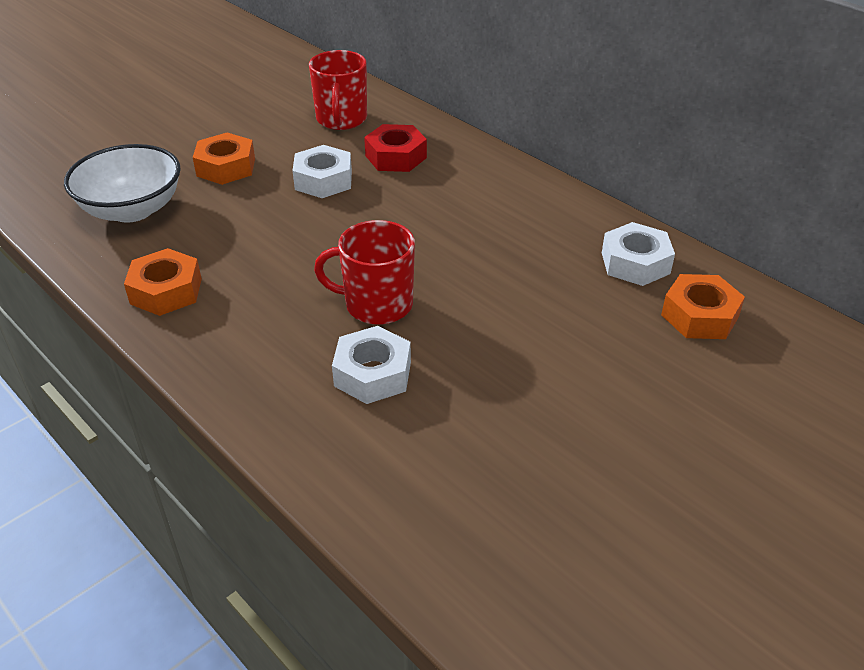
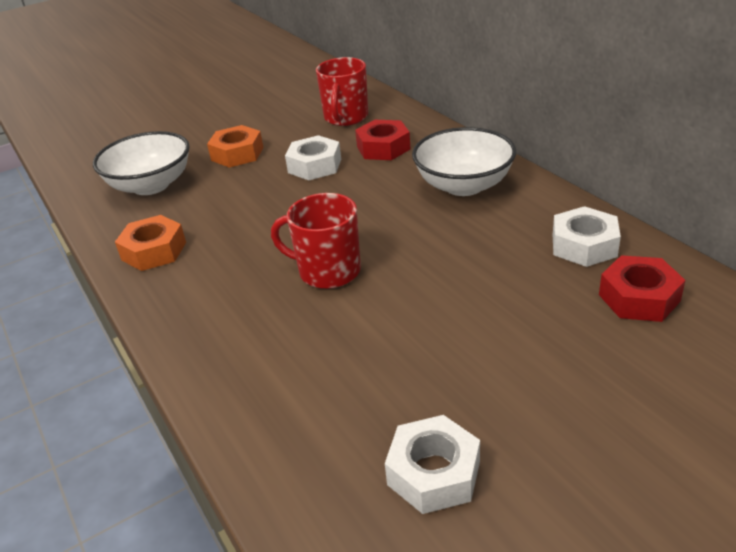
camera: 15 degrees right, 5 degrees down
white nut [332,326,411,404] -> white nut moved to [385,415,480,514]
orange nut [661,274,745,339] -> red nut [599,255,685,322]
none -> white bowl [412,127,516,196]

